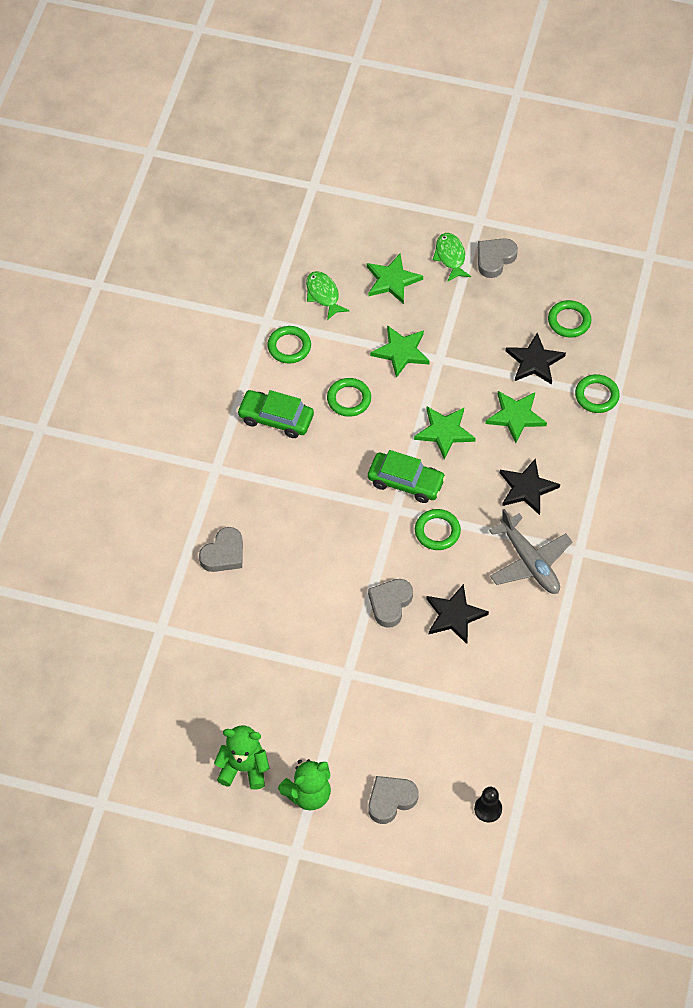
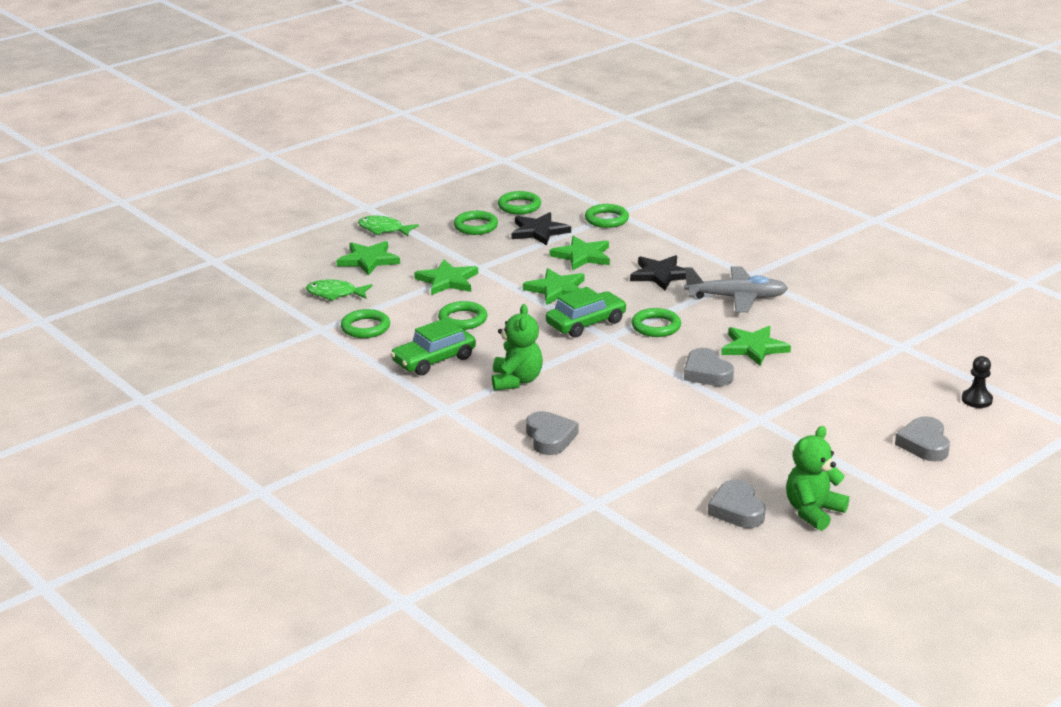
camera: 55 degrees left, 30 degrees down
green teddy bear [278,759,331,810] -> green teddy bear moved to [492,304,543,391]
black star [426,584,489,644] -> green star [721,326,791,366]
grey heart [478,238,518,278] -> grey heart moved to [708,479,766,528]
none -> green ring [454,211,498,235]

